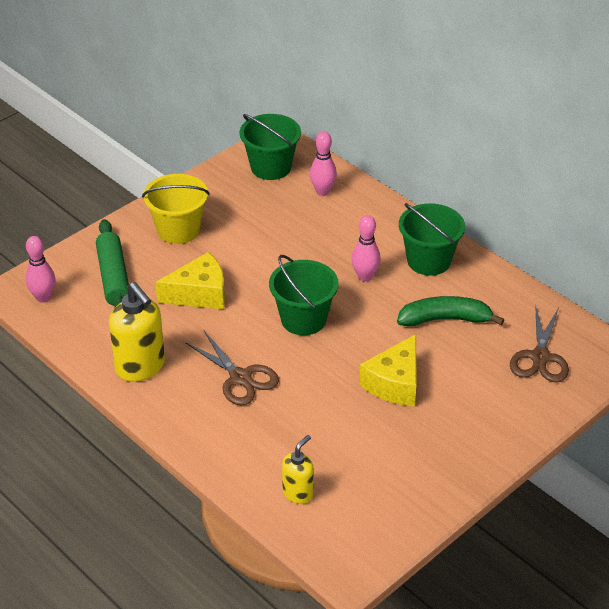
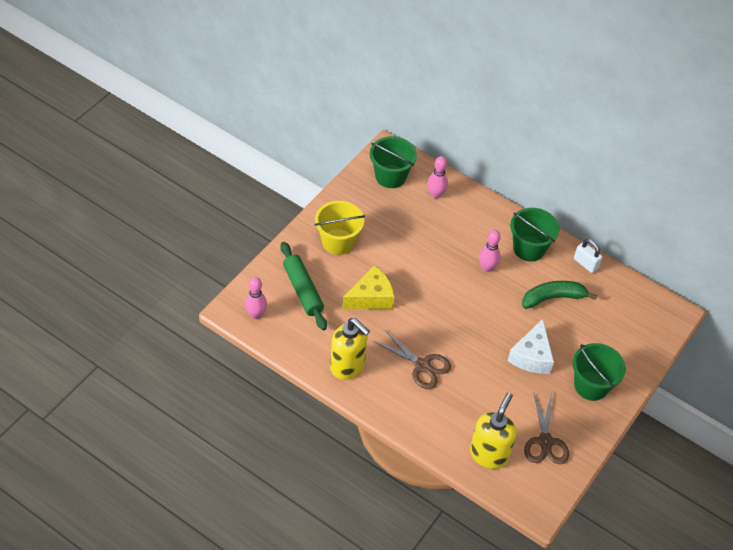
camera: 15 degrees left, 10 degrees up
green bucket [269,255,339,335] -> green bucket moved to [572,343,626,401]
yellow soap dispenser [282,435,314,504] -> yellow soap dispenser [470,392,517,469], size x1.73
yellow cheese [359,334,416,406] -> white cheese [508,319,554,374]
brown scissors [510,305,569,383] -> brown scissors moved to [524,393,569,464]
none -> white padlock [574,239,602,273]

